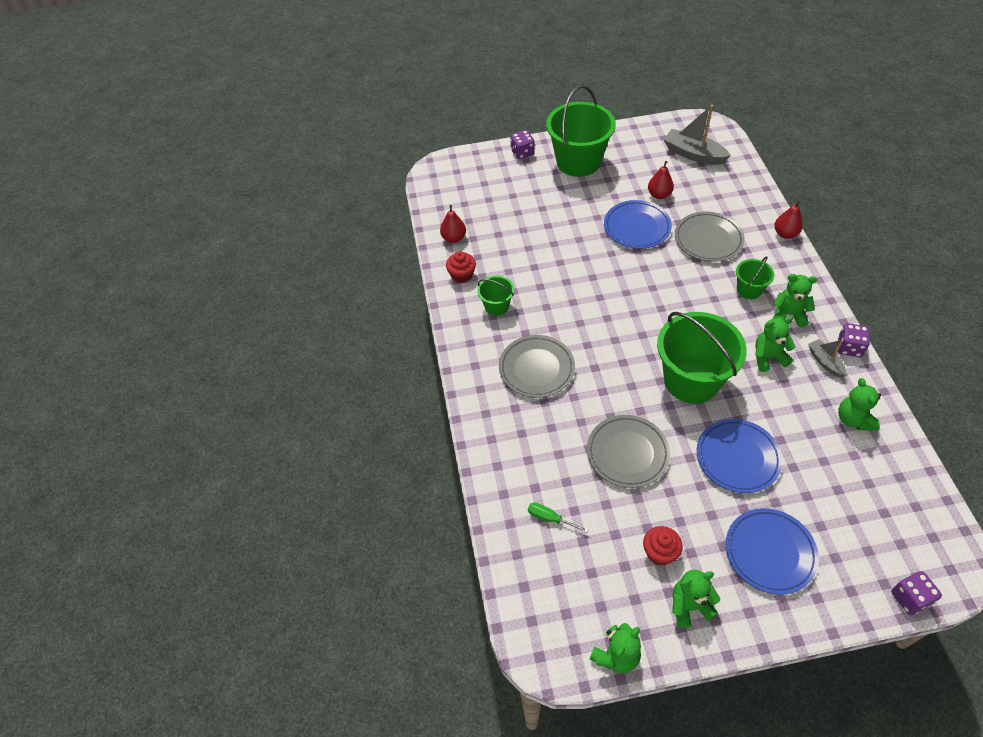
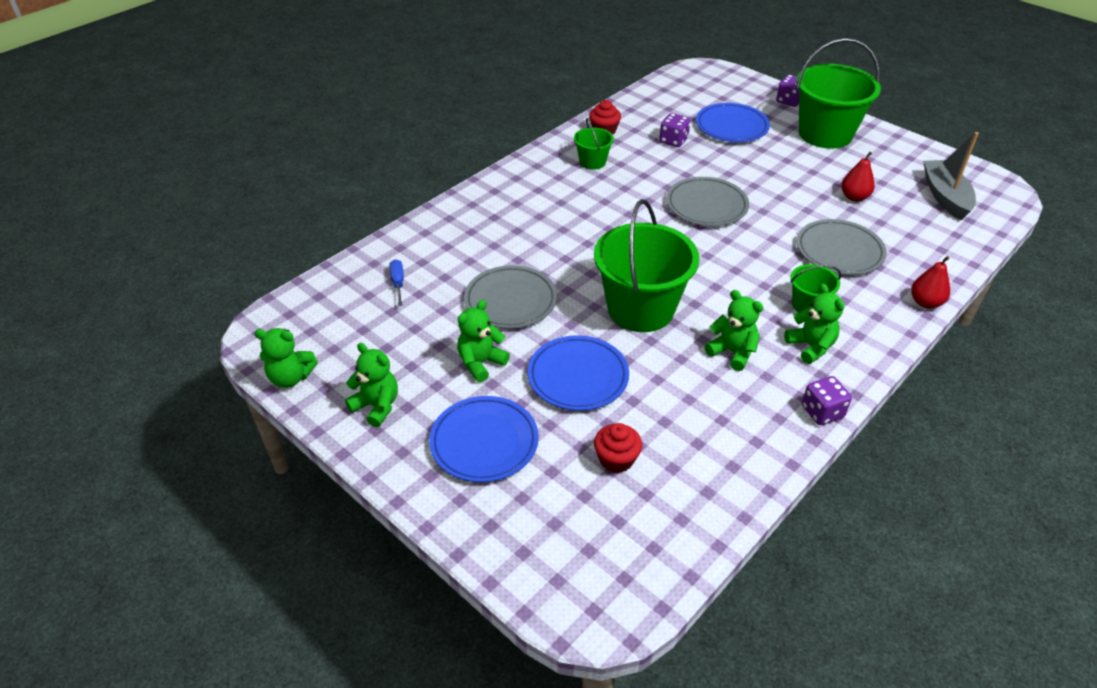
camera: 50 degrees right, 10 degrees down
red pear [440,205,466,243] -> none
grey plate [499,335,575,398] -> grey plate moved to [666,177,749,226]
green screwdriver [528,502,589,533] -> blue screwdriver [389,259,404,306]
blue plate [604,200,672,249] -> blue plate moved to [696,103,770,142]
red cupcake [643,526,683,565] -> red cupcake moved to [594,423,642,473]
grey boat [808,339,846,377] -> none
green teddy bear [838,378,881,431] -> green teddy bear moved to [457,300,510,382]
purple dice [891,571,942,615] -> purple dice moved to [659,113,691,147]

